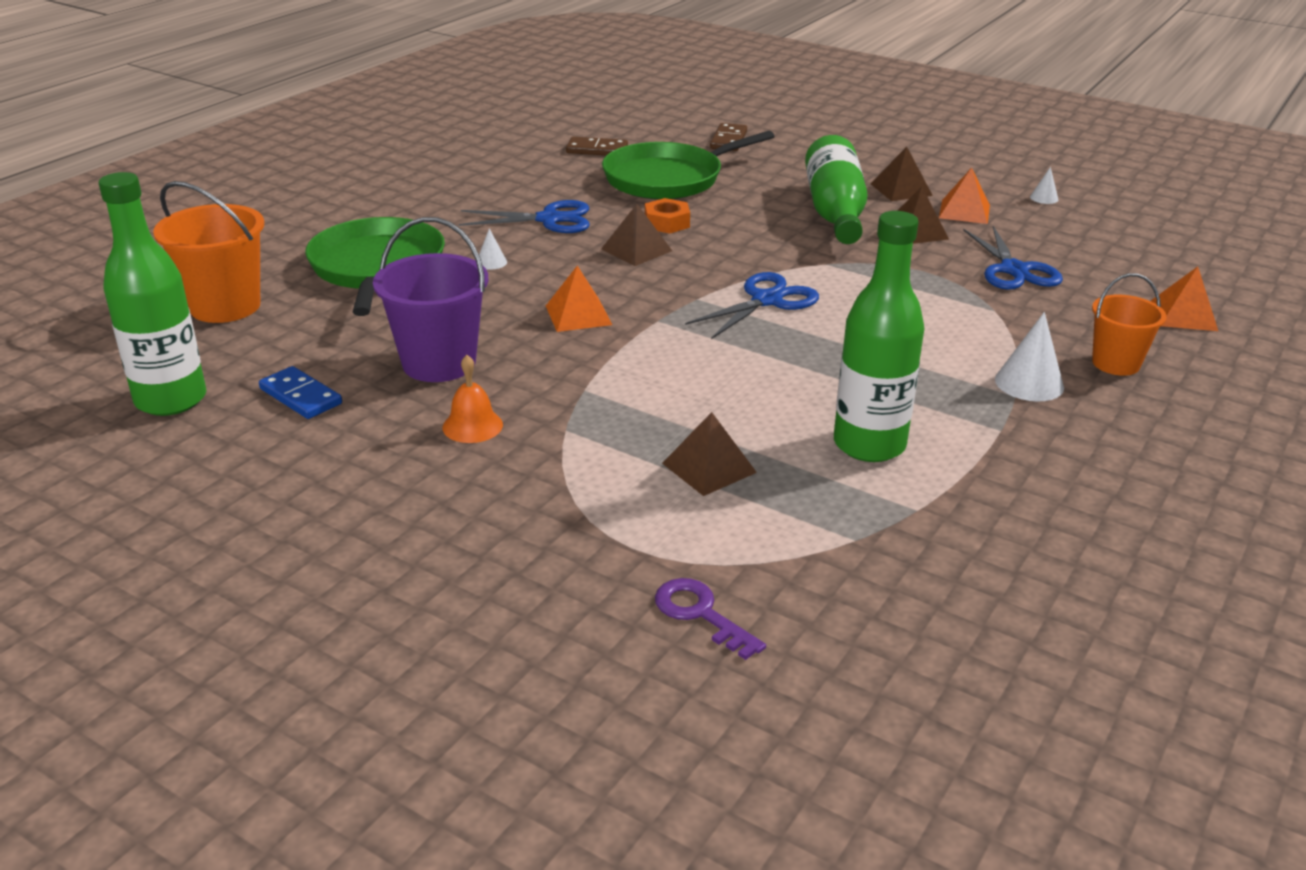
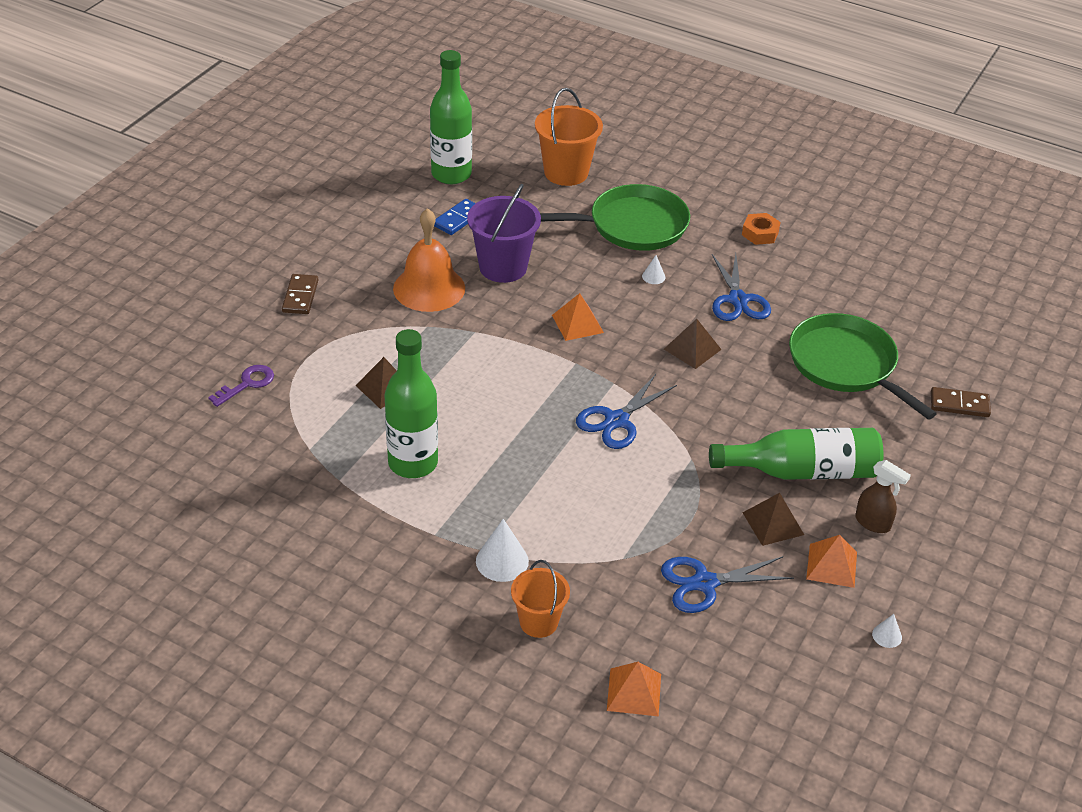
camera: 85 degrees right, 10 degrees up
orange bell [442,355,503,443] -> orange bell [393,208,465,312], size x1.94
brown domino [566,137,628,155] -> brown domino moved to [282,274,318,314]
orange nut [645,198,690,234] -> orange nut moved to [742,213,781,245]
blue scissors [685,272,819,339] -> blue scissors turned 90 degrees clockwise [576,374,677,449]
brown pyramid [870,147,933,201] -> brown spray bottle [855,460,911,533]

